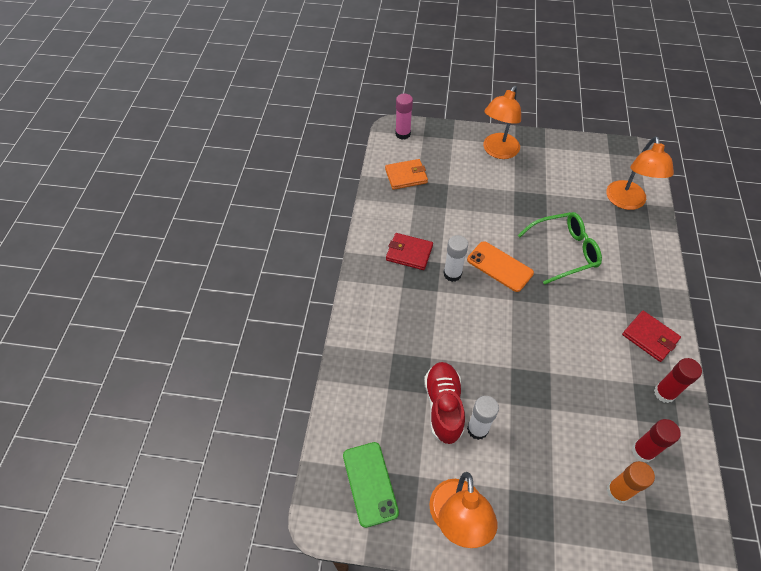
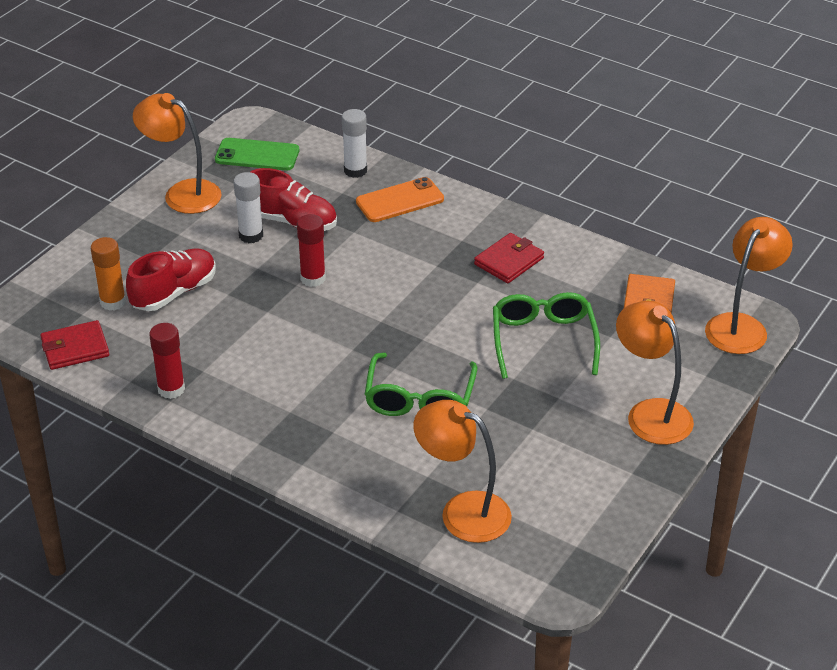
camera: 115 degrees right, 15 degrees down
pink glue stick [395,94,413,140] -> orange lamp [705,217,793,354]
white glue stick [444,235,468,282] -> white glue stick moved to [342,109,367,178]
orange phone [467,241,534,292] -> orange phone moved to [356,177,444,222]
red wallet [622,311,681,362] -> red wallet moved to [40,320,109,370]
red glue stick [632,419,681,462] -> red glue stick moved to [297,214,326,287]
none -> red shoe [126,248,216,311]
none -> green glasses [493,292,600,379]

